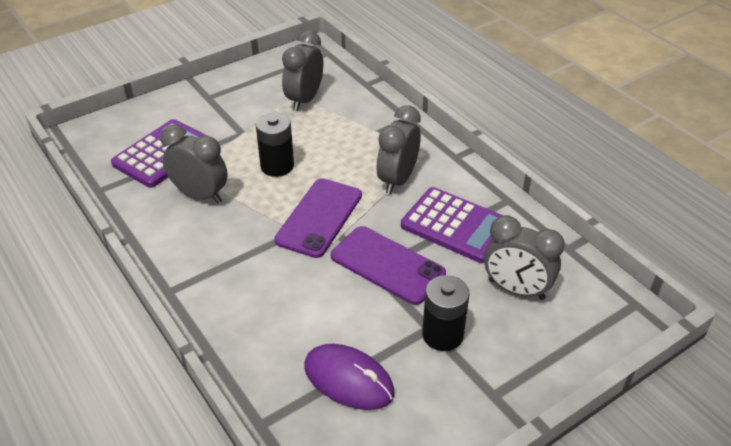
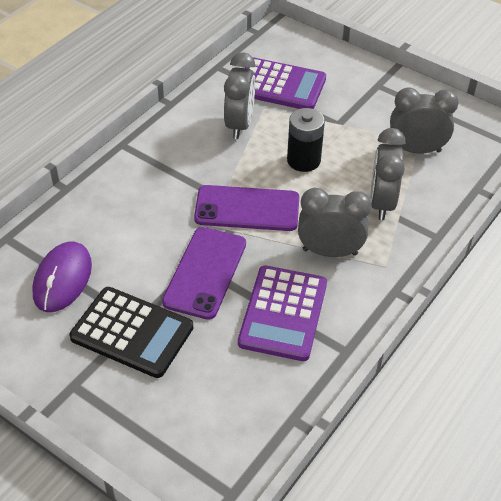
camera: 70 degrees right, 5 degrees up
black battery [422,275,470,351] -> black calculator [69,287,193,378]
grey clock [484,215,565,300] -> grey clock moved to [370,128,405,220]

